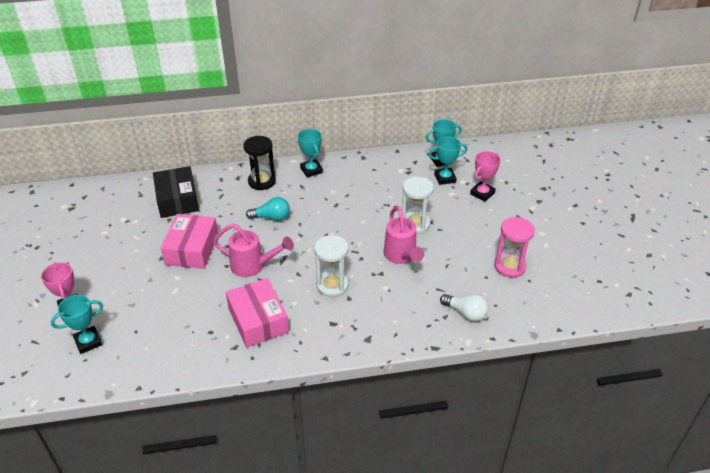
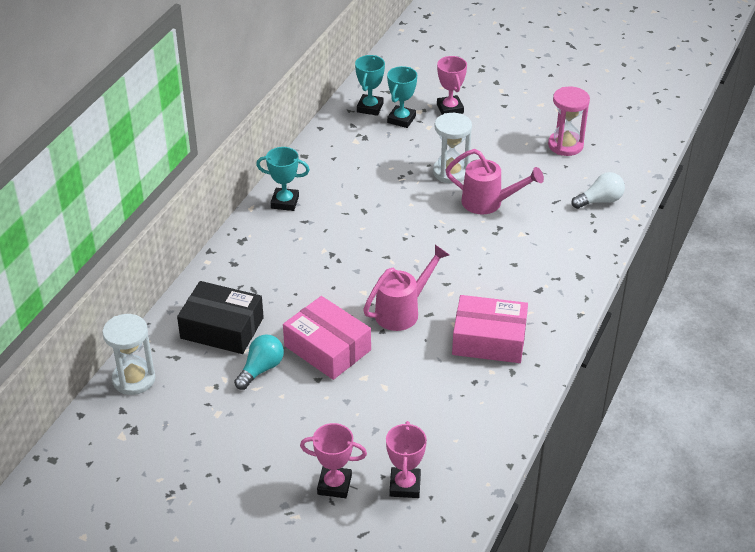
camera: 55 degrees left, 0 degrees up
turquoise trophy [50,295,103,354] -> pink trophy [386,421,427,498]
black hourglass [243,136,276,190] -> none
turquoise light bulb [246,197,290,221] -> turquoise light bulb moved to [234,335,284,390]
white hourglass [314,235,349,297] -> white hourglass moved to [102,314,156,395]

